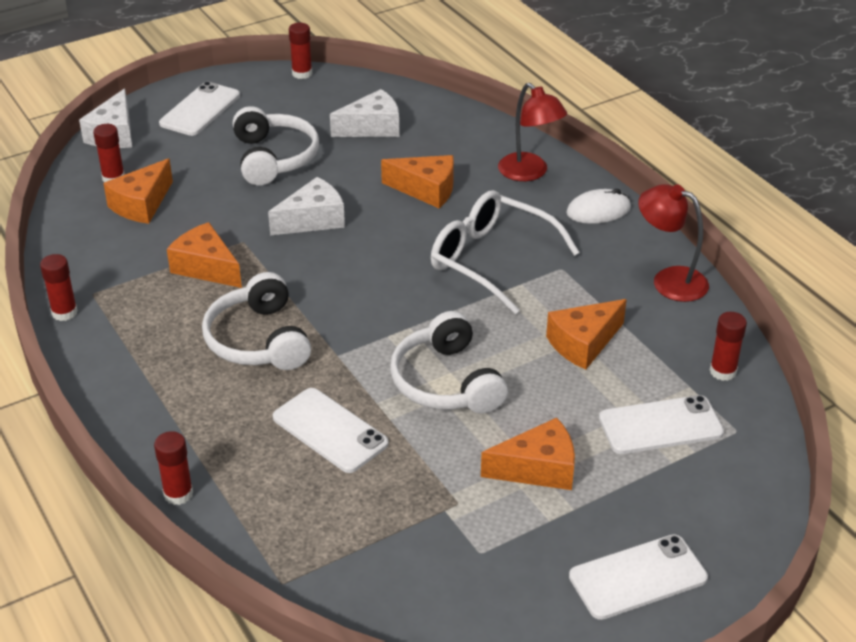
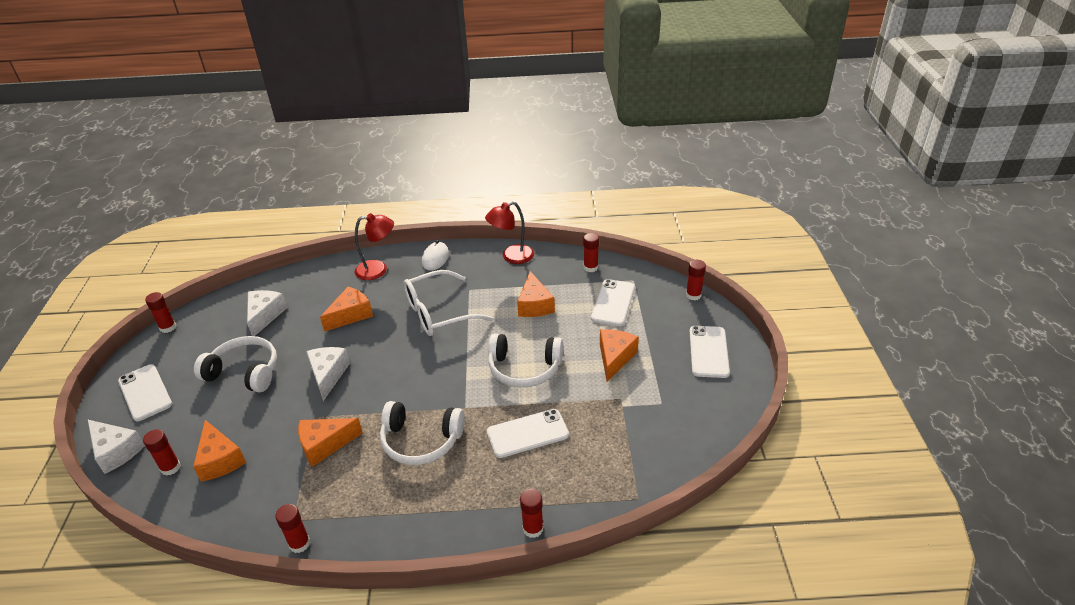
camera: 60 degrees left, 0 degrees up
none -> red glue stick [686,260,706,301]

